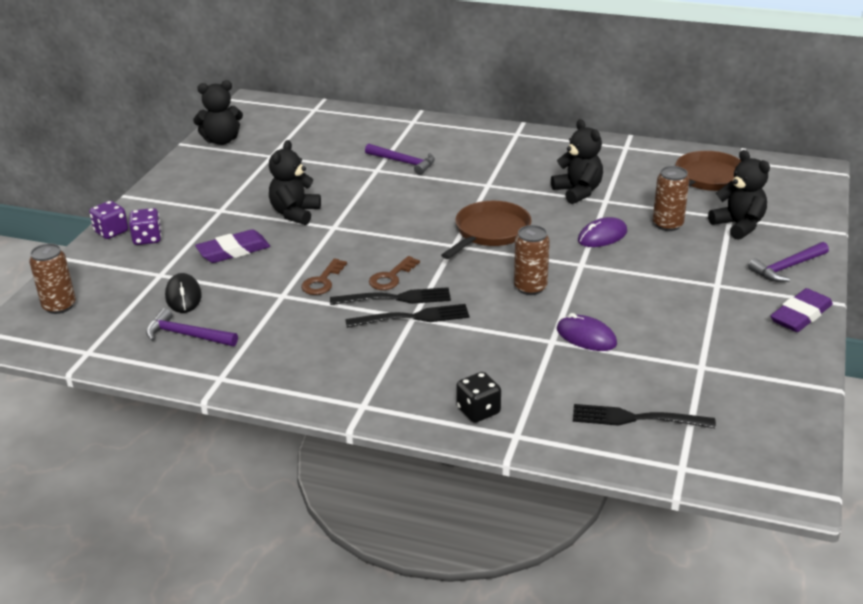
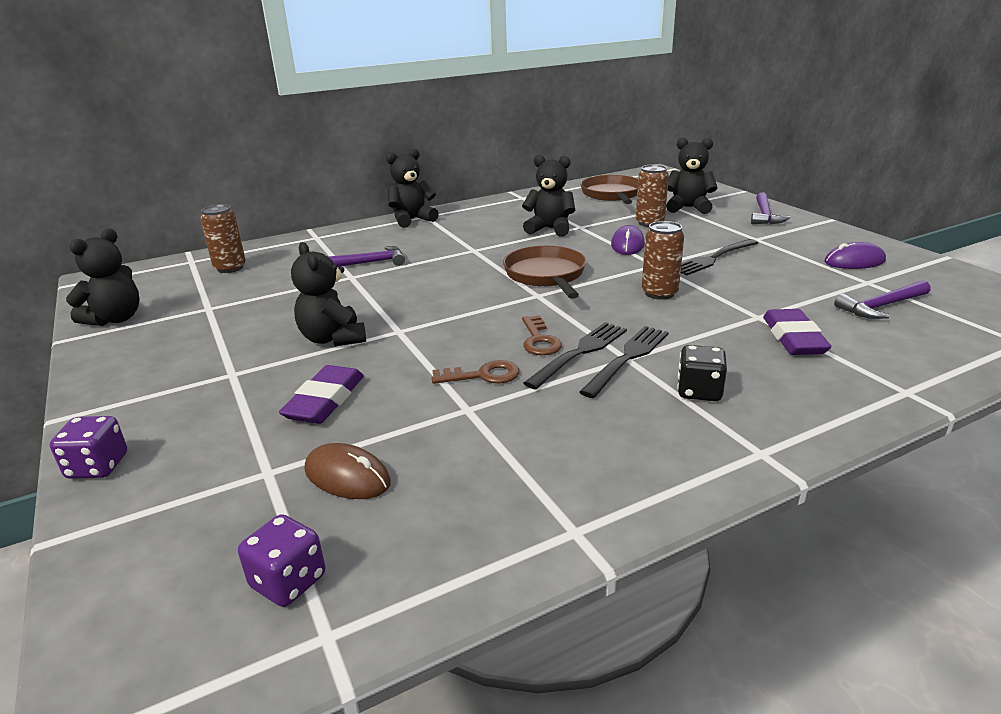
camera: 45 degrees left, 5 degrees down
brown can [29,243,76,314] -> brown can moved to [200,204,246,273]
purple dice [129,208,162,245] -> purple dice moved to [238,514,326,607]
purple hammer [146,308,238,346] -> purple hammer moved to [834,280,931,319]
black mouse [165,273,202,313] -> brown mouse [305,443,391,499]
brown key [301,258,347,295] -> brown key turned 75 degrees counterclockwise [432,360,519,384]
black dice [456,372,501,423] -> black dice moved to [677,345,727,401]
purple mouse [557,313,617,351] -> purple mouse moved to [825,242,886,269]
black fork [573,404,716,428] -> black fork moved to [681,239,758,275]
purple eraser [770,288,833,332] -> purple eraser moved to [763,309,831,355]
none -> black teddy bear [386,149,439,228]

